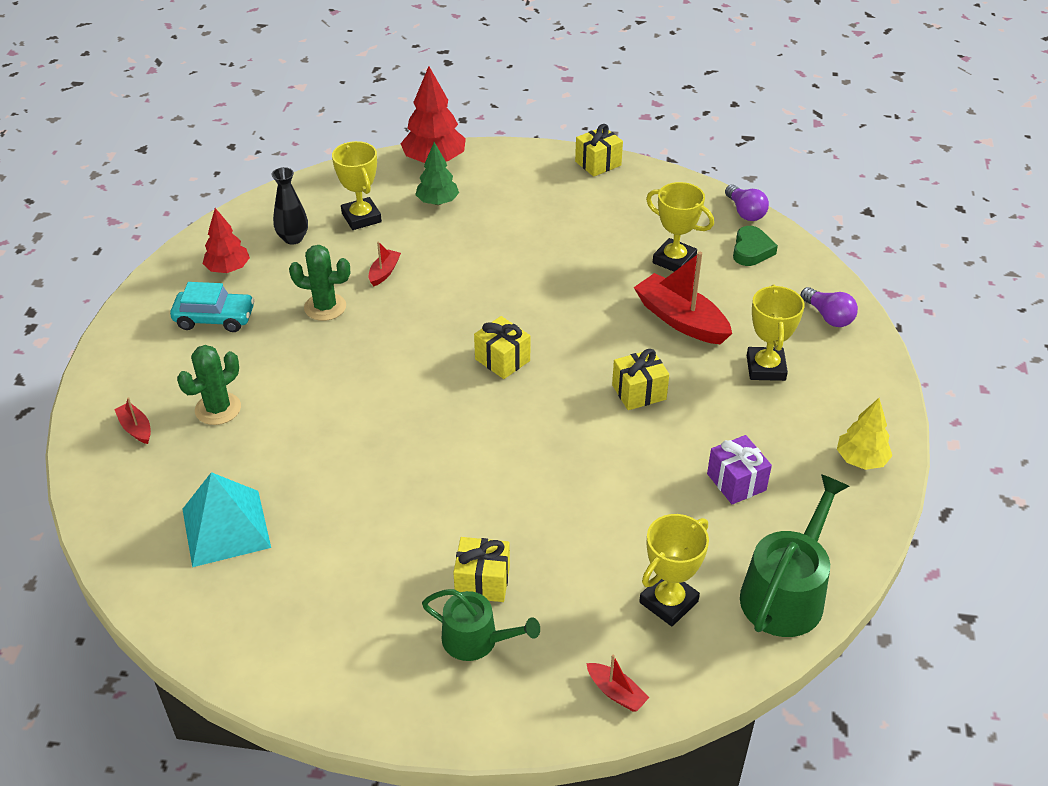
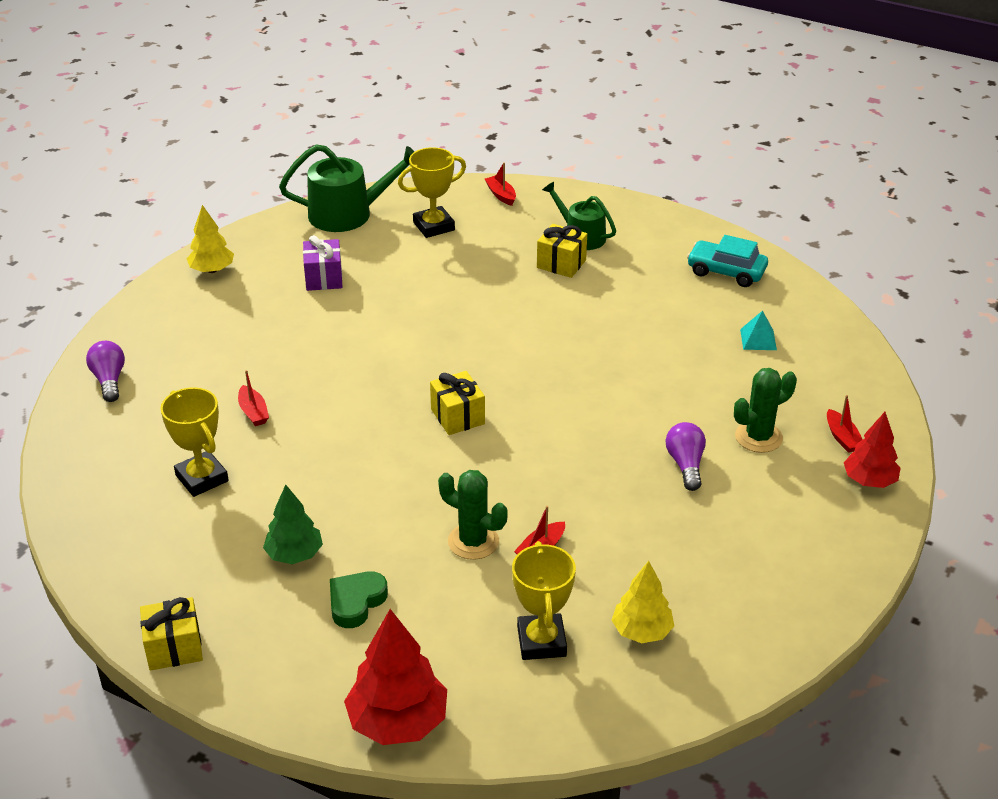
camera: 160 degrees left, 5 degrees down
turquoise car [170,282,255,332] -> turquoise car moved to [687,235,768,287]
turquoise pyramid [182,472,271,567] -> turquoise pyramid [740,311,777,350], size x0.49
red tree [203,208,250,273] -> red tree moved to [844,412,901,488]
black vase [272,167,308,245] -> yellow tree [612,561,674,643]
green cactus [289,245,350,321] -> green cactus moved to [438,470,508,560]
green tree [415,142,459,205] -> green tree moved to [263,485,323,564]
yellow gift [612,349,669,410] -> none
red boat [633,252,732,344] -> red boat [238,370,269,426], size x0.48
purple light bulb [725,184,769,221] -> purple light bulb moved to [666,422,706,491]
green heart [733,226,778,266] -> green heart moved to [330,571,388,628]
green watering can [740,474,849,637] -> green watering can turned 150 degrees counterclockwise [279,144,415,232]
yellow trophy [747,285,805,381] -> none

